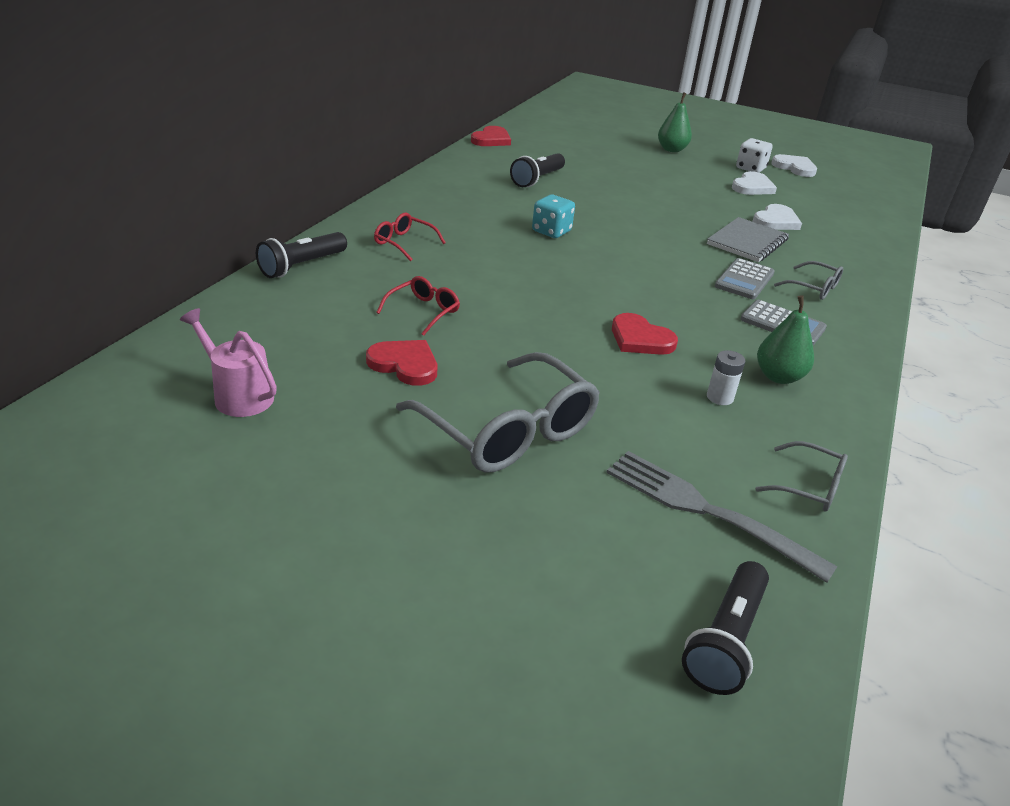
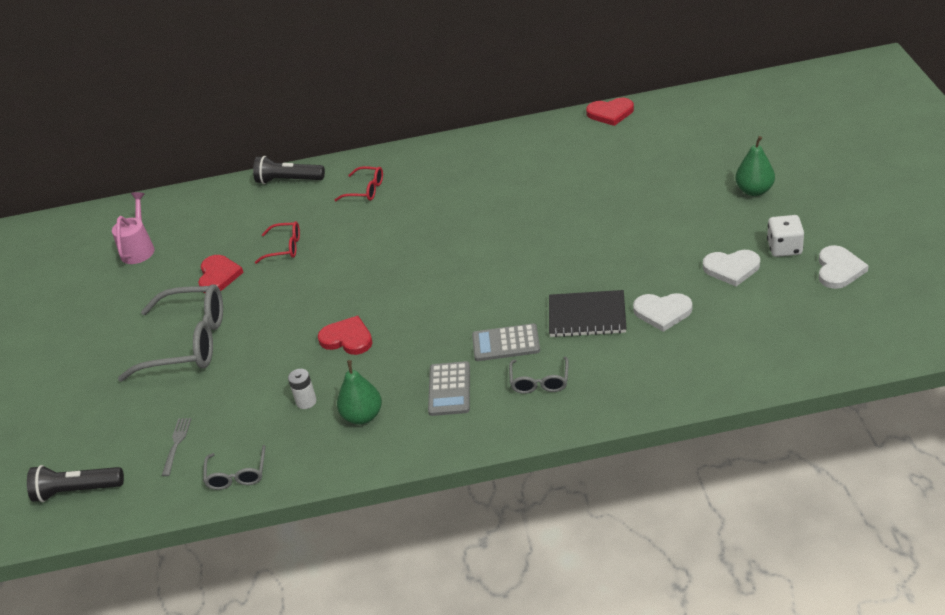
camera: 65 degrees right, 5 degrees up
red glasses [374,213,446,262] -> red glasses turned 105 degrees clockwise [335,166,383,201]
grey glasses [396,352,600,473] -> grey glasses turned 105 degrees counterclockwise [118,284,223,381]
black flashlight [510,153,565,187] -> none
turquoise dice [532,194,575,238] -> none
grey fork [606,451,838,583] -> grey fork [162,418,191,476], size x0.49
red heart [612,313,678,355] -> red heart turned 105 degrees clockwise [318,316,373,355]
grey notebook [707,217,789,262] -> black notebook [549,290,627,337]

